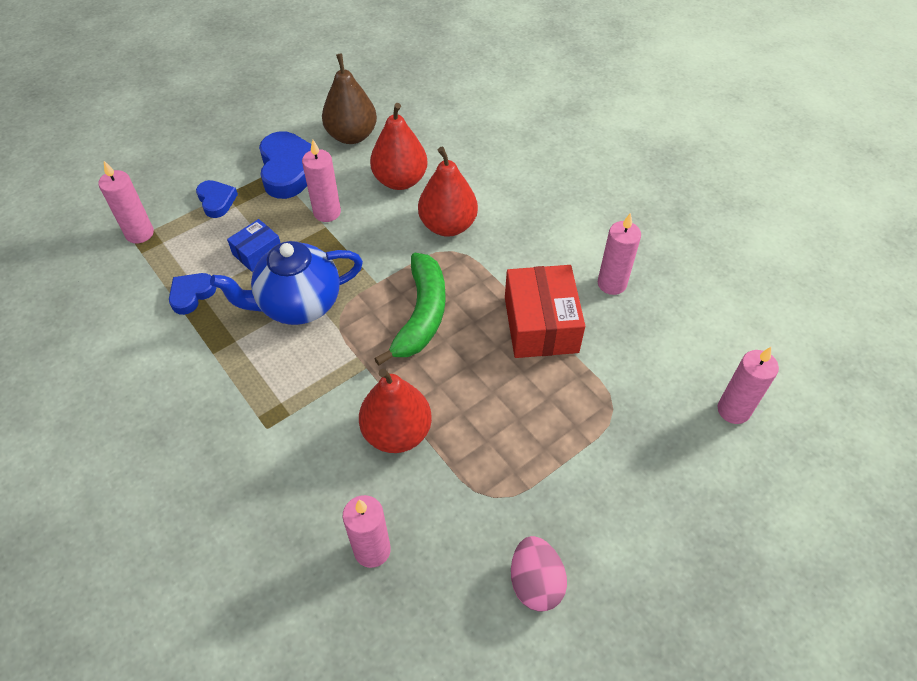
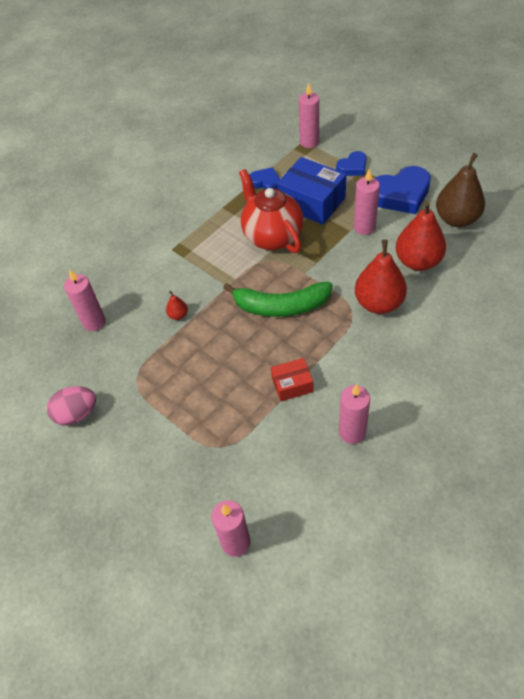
camera: 85 degrees right, 0 degrees up
blue teapot [210,241,363,325] -> red teapot [239,169,303,253]
blue box [227,219,280,272] -> blue box [277,157,347,225], size x1.84
red pear [359,369,432,453] -> red pear [166,291,188,320], size x0.43
red box [505,265,585,358] -> red box [271,358,313,401], size x0.54

